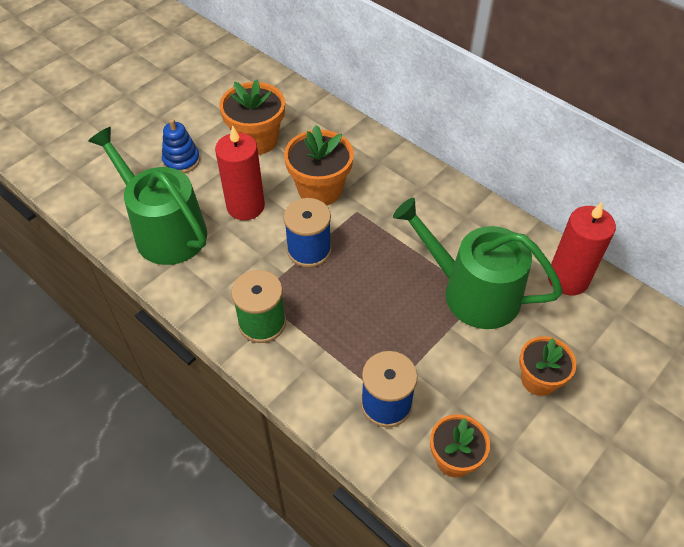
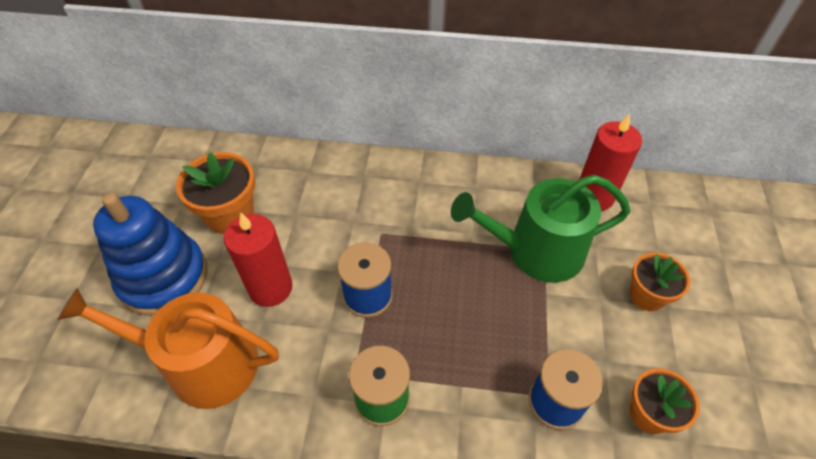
camera: 35 degrees left, 0 degrees up
green watering can [88,127,207,265] -> orange watering can [57,288,279,409]
blue stacking toy [162,119,200,173] -> blue stacking toy [93,193,207,315], size x1.98
orange flower pot [284,125,354,205] -> none

